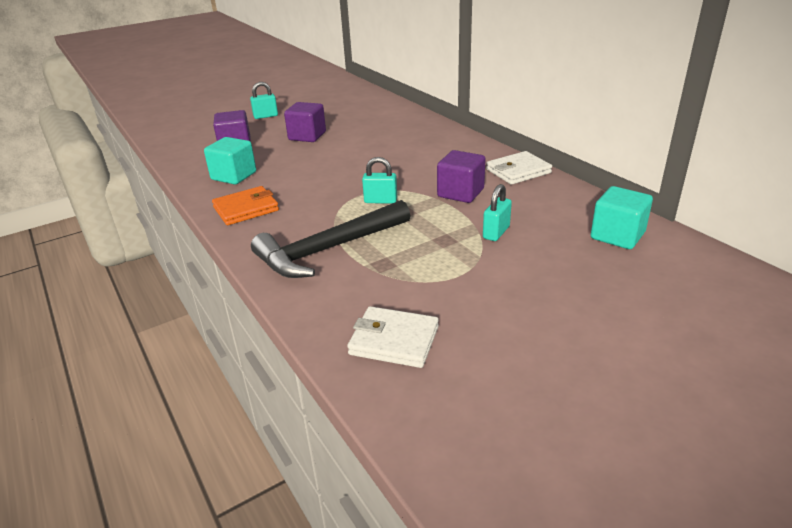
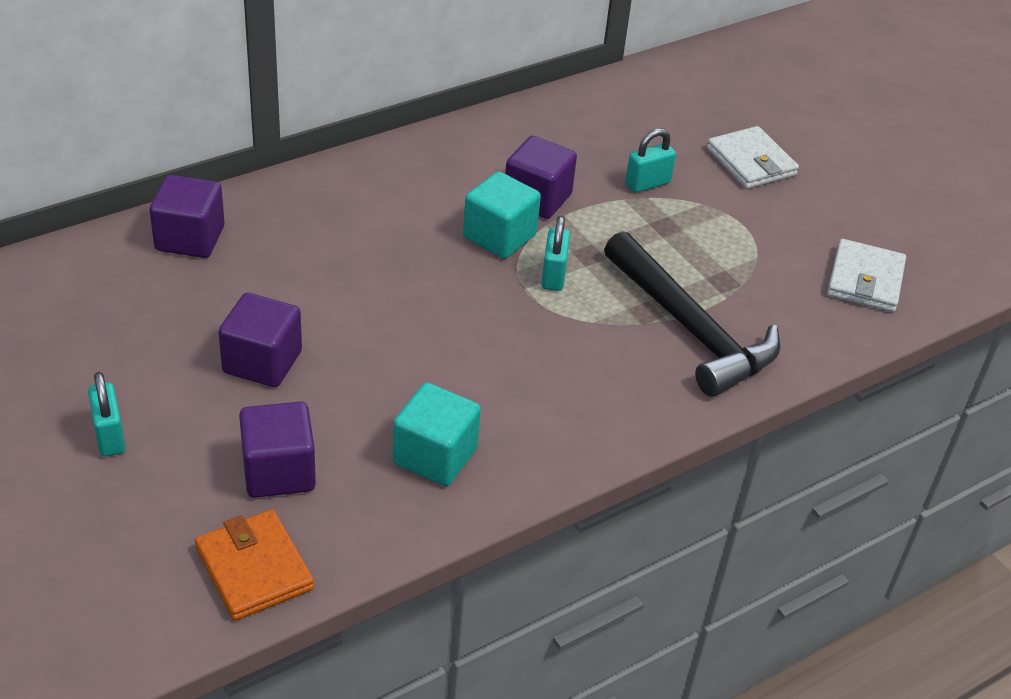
camera: 95 degrees left, 10 degrees up
orange wallet [212,186,279,225] -> orange wallet moved to [195,509,314,621]
turquoise padlock [483,184,512,241] -> turquoise padlock turned 60 degrees counterclockwise [625,128,676,193]
white wallet [486,151,552,185] -> white wallet moved to [707,126,799,189]
turquoise cube [591,186,653,249] -> turquoise cube moved to [463,171,541,259]
none -> purple cube [149,175,225,258]

